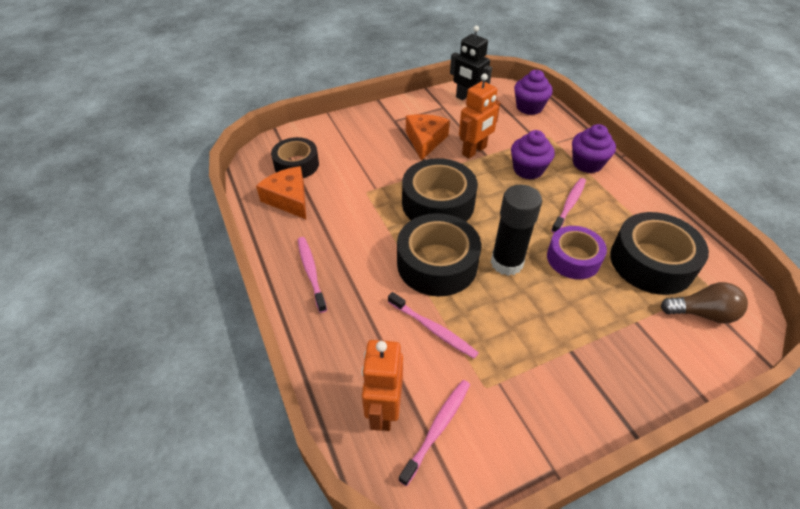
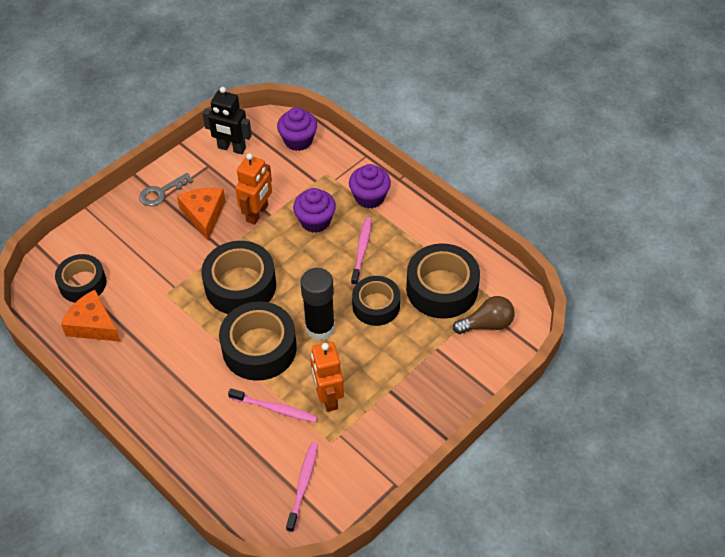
camera: 20 degrees left, 5 degrees up
pink toothbrush [298,237,327,313] -> none
orange robot [362,340,403,431] -> orange robot moved to [310,342,344,412]
purple tape [547,226,607,279] -> black tape [352,276,400,326]
none -> grey key [139,173,193,206]

